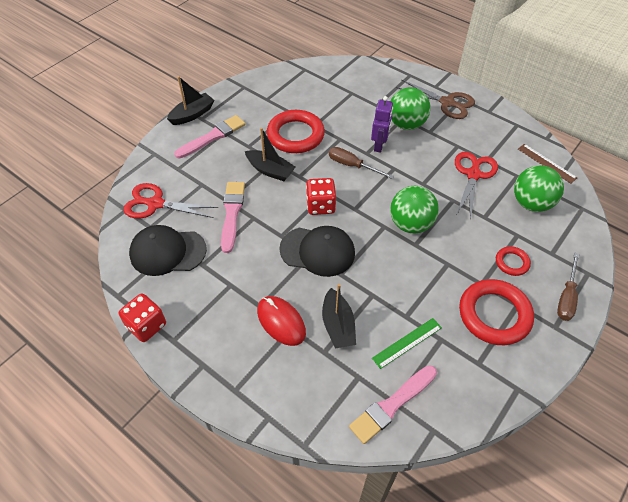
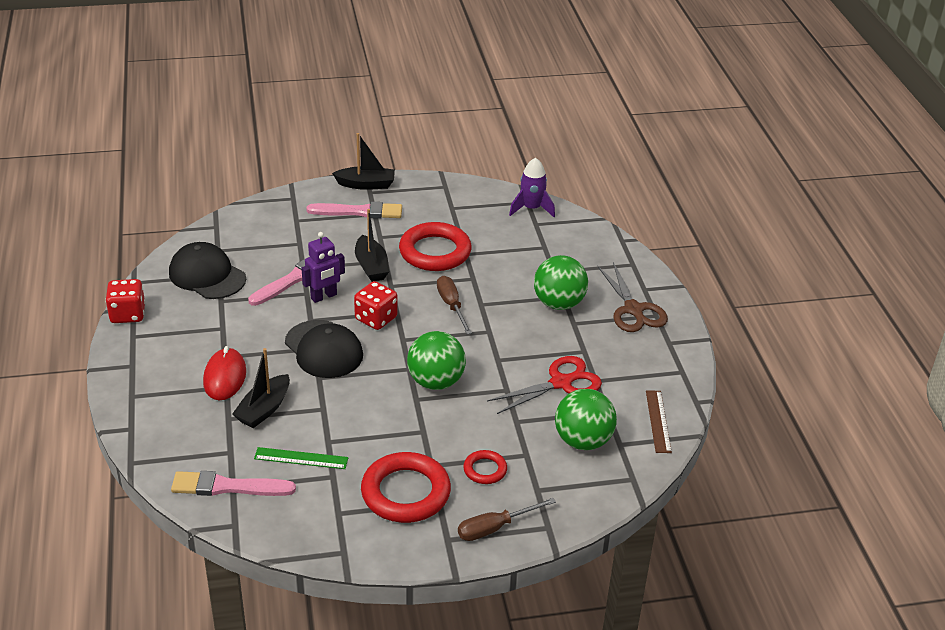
camera: 40 degrees right, 15 degrees down
red scissors [123,183,218,219] -> none
purple robot [371,96,393,153] -> purple robot moved to [302,232,345,303]
none -> purple rocket [509,158,555,217]

